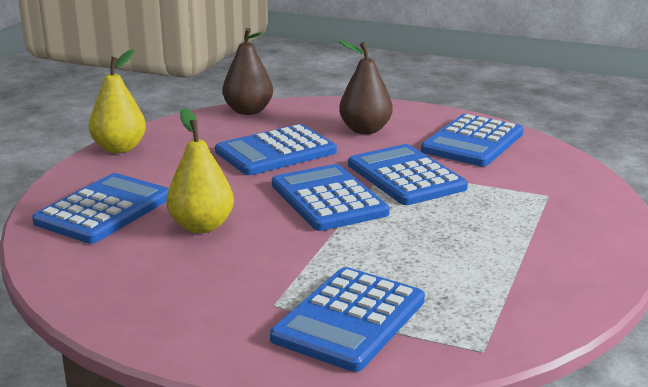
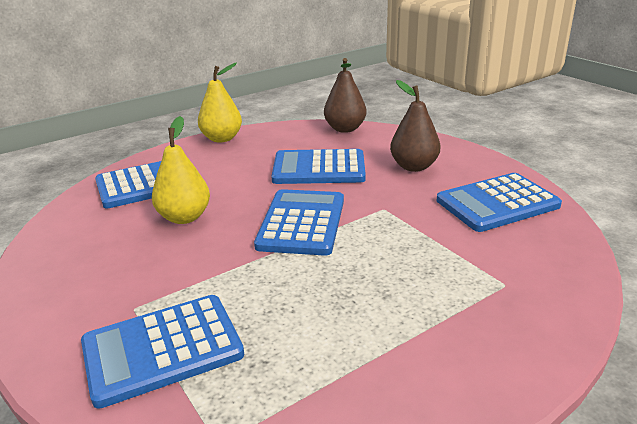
camera: 35 degrees right, 5 degrees up
blue calculator [348,144,468,205] -> none

